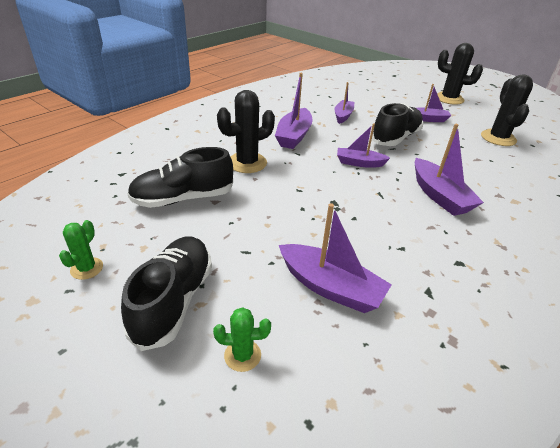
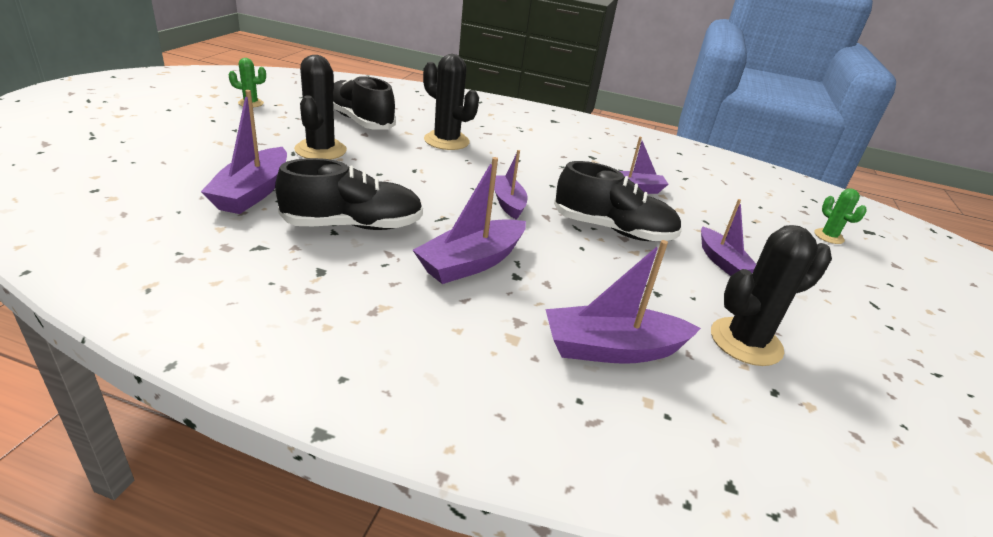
camera: 65 degrees right, 5 degrees down
black shoe [121,236,212,351] -> black shoe moved to [275,158,423,230]
green cactus [213,307,271,372] -> green cactus moved to [814,189,867,244]
purple boat [275,73,312,149] -> purple boat moved to [545,240,701,364]
black cactus [437,43,483,105] -> black cactus moved to [294,55,347,160]

